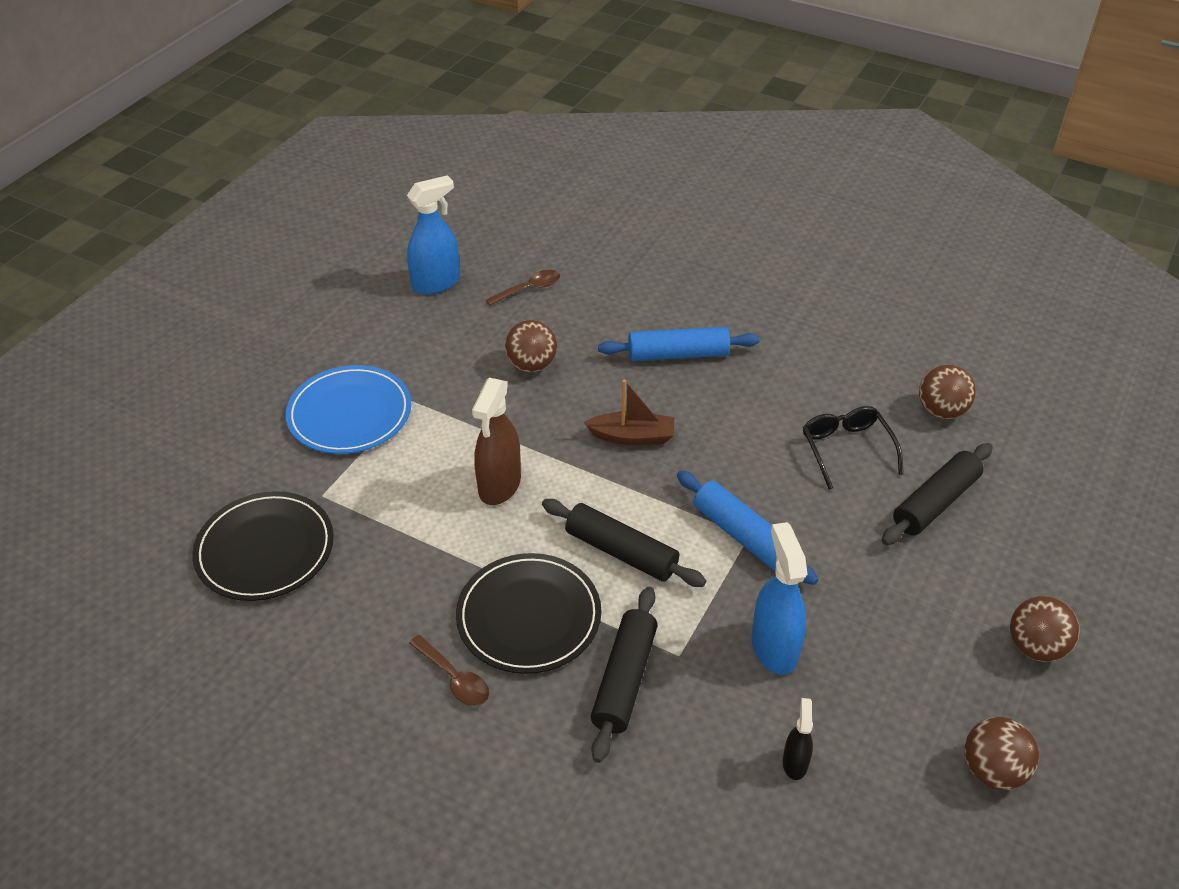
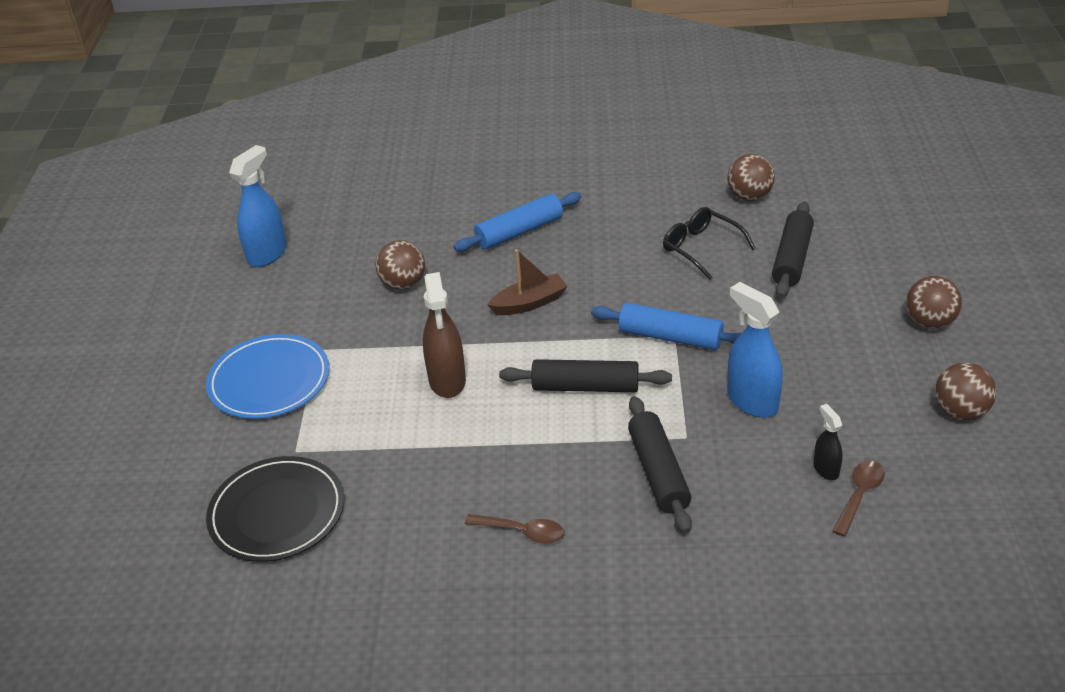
camera: 25 degrees left, 5 degrees down
black plate [456,553,601,674] -> none
brown spoon [486,270,560,306] -> brown spoon moved to [833,460,885,537]

